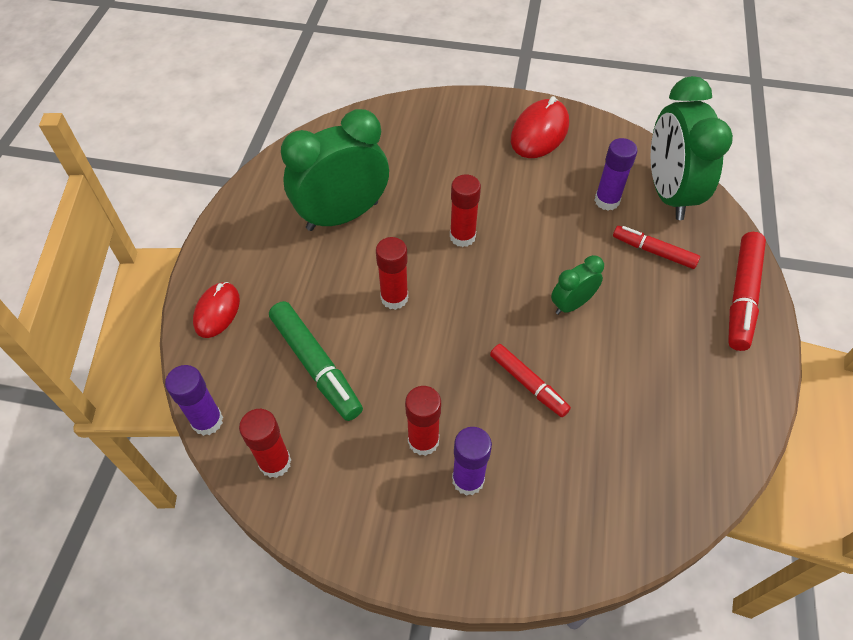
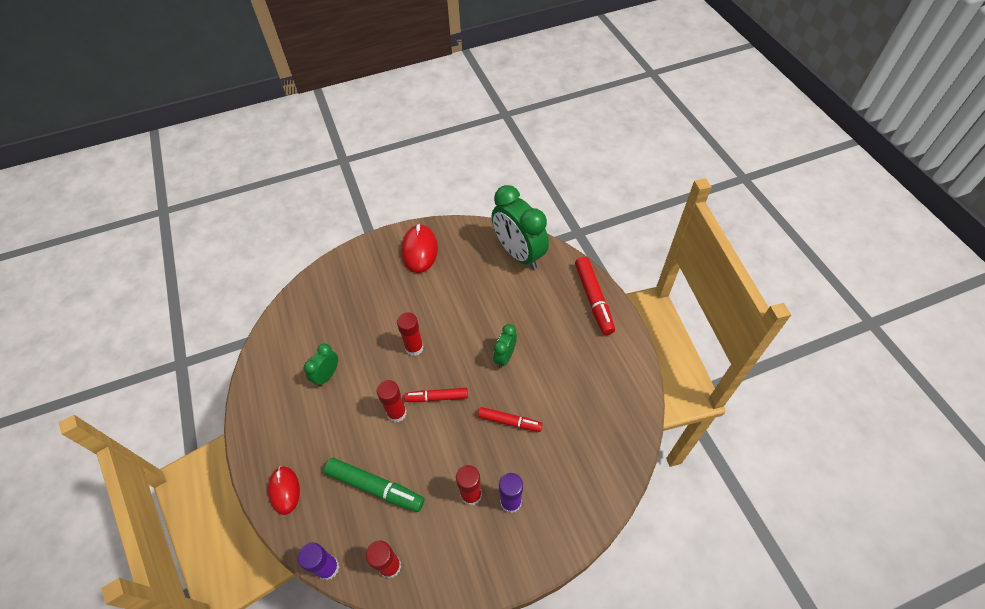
camera: 30 degrees left, 0 degrees up
green clock [281,109,389,231] -> green clock [304,343,338,387], size x0.49
purple glue stick [594,138,638,210] -> none
red marker [613,226,700,269] -> red marker moved to [404,388,468,402]

